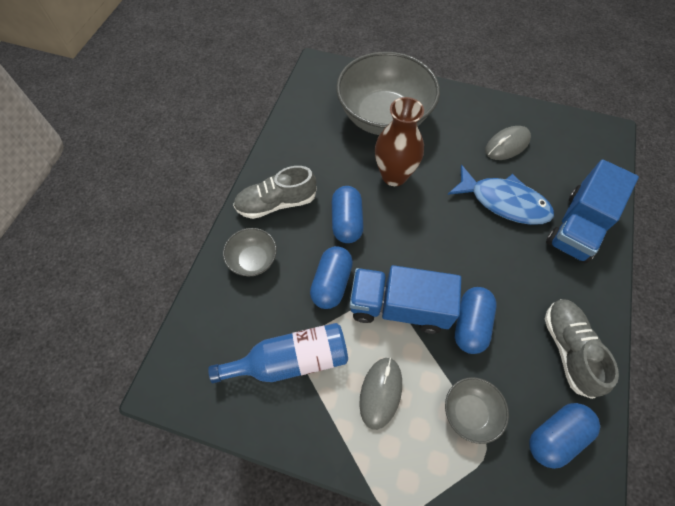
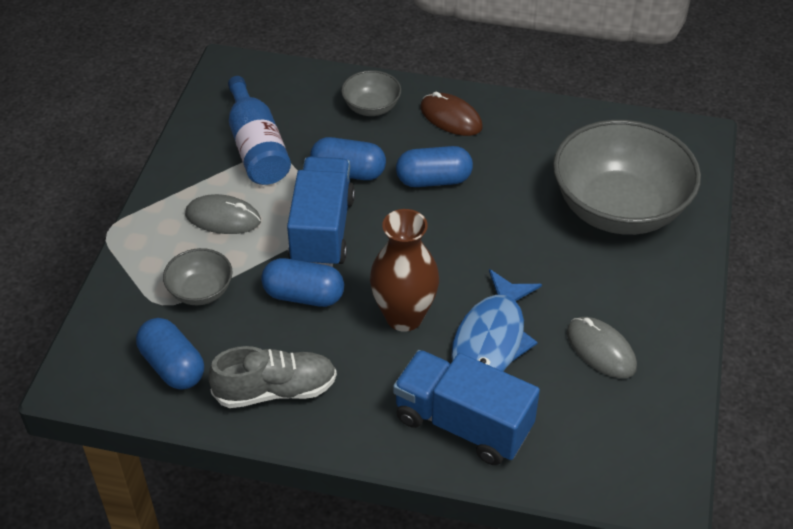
camera: 85 degrees right, 15 degrees down
grey shoe [233,166,317,219] -> brown mouse [420,92,483,136]
brown vase [375,97,424,186] -> brown vase moved to [370,209,439,332]

